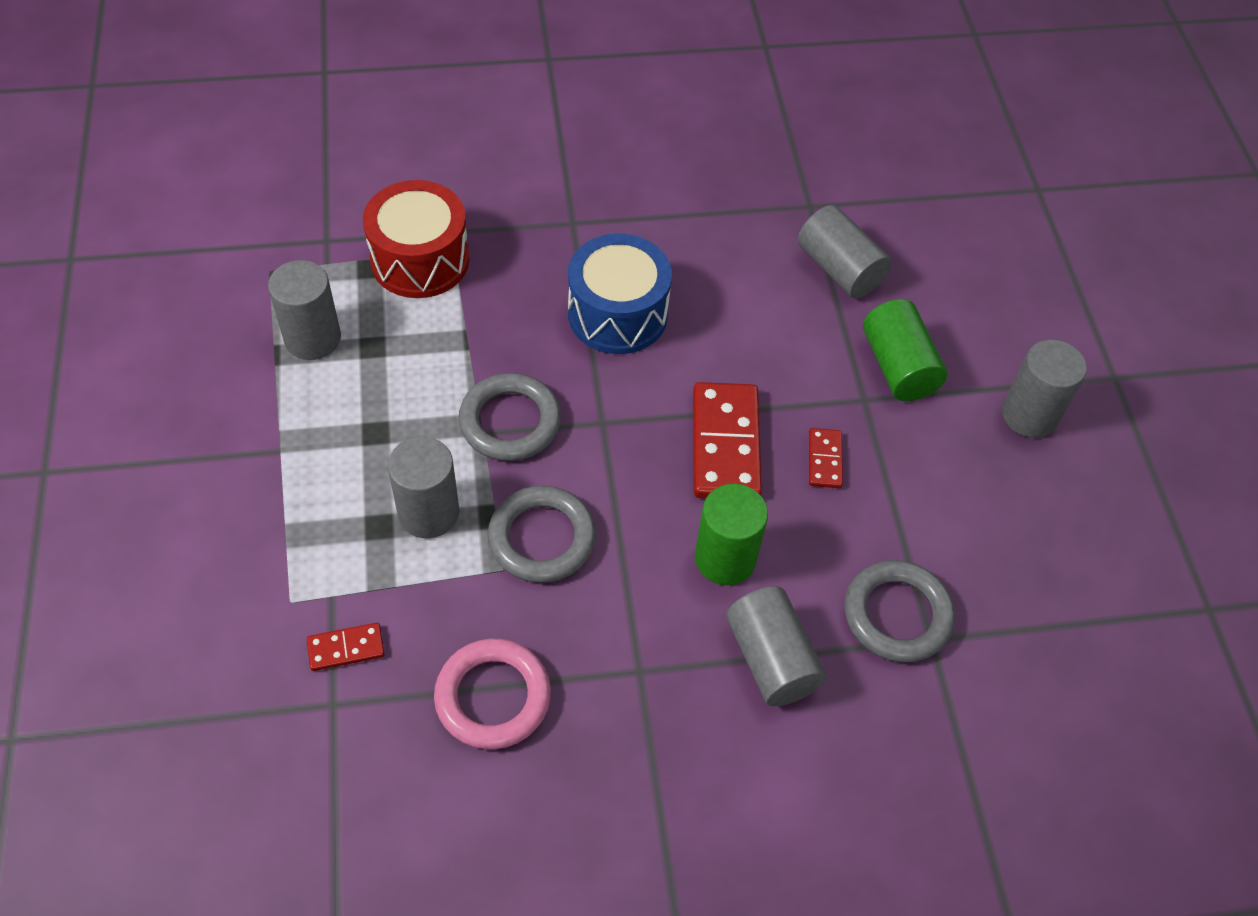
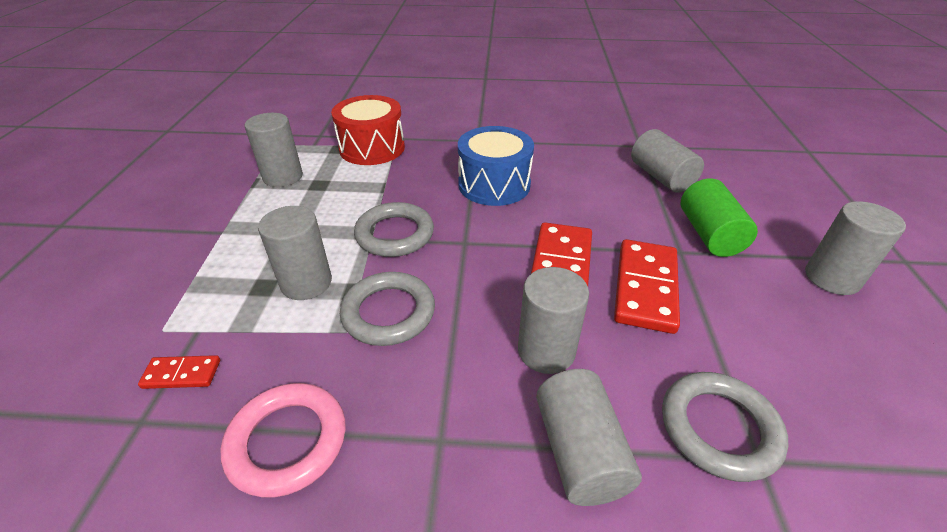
camera: 15 degrees right, 15 degrees down
green cylinder [695,484,768,585] -> grey cylinder [518,267,589,374]
red domino [809,428,843,488] -> red domino [614,239,680,334], size x2.00

